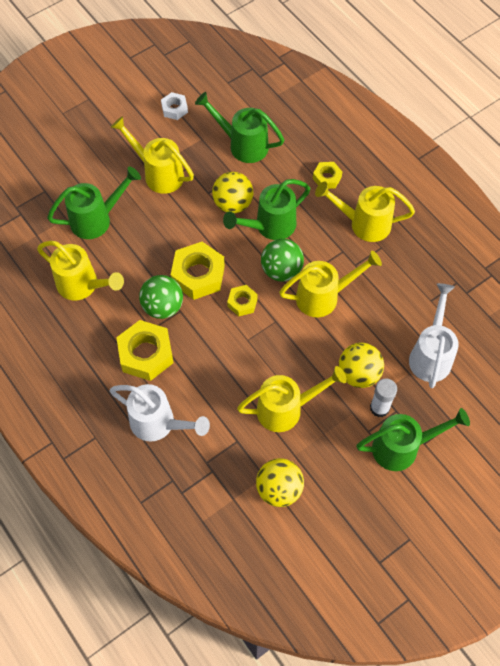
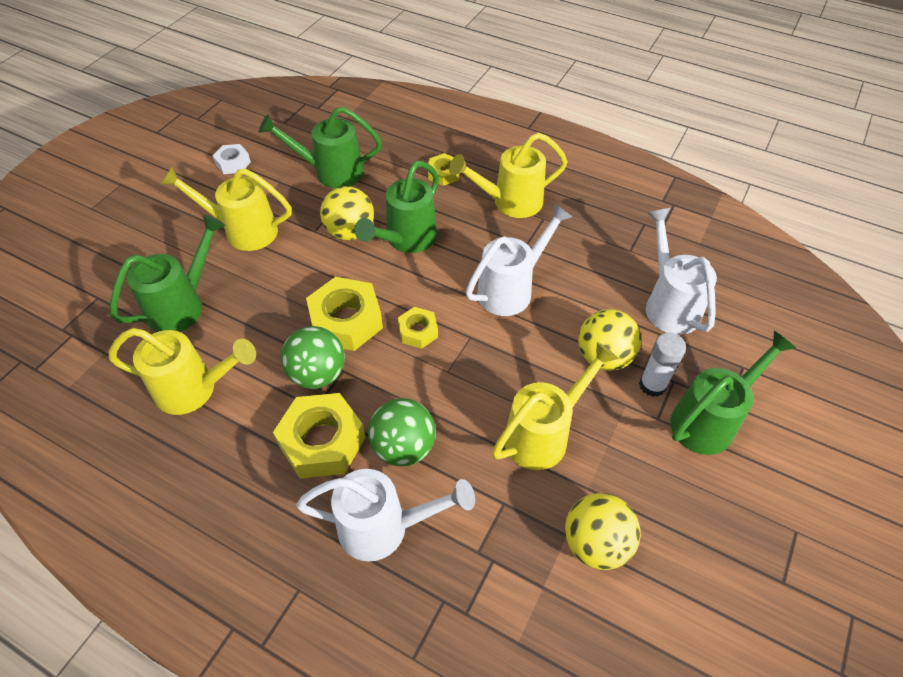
camera: 25 degrees left, 10 degrees down
green ball [261,239,304,281] -> green ball moved to [368,398,436,466]
yellow watering can [279,251,382,317] -> white watering can [466,203,572,316]

